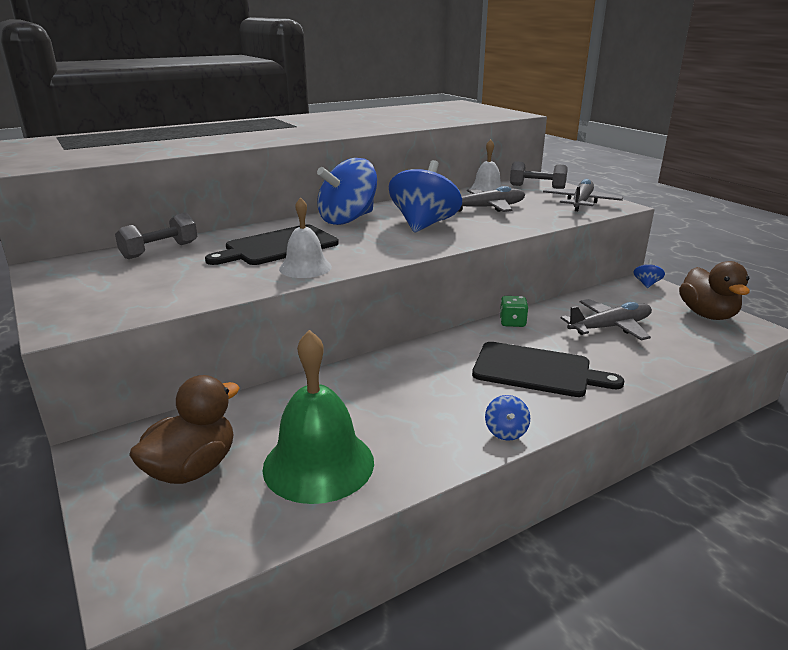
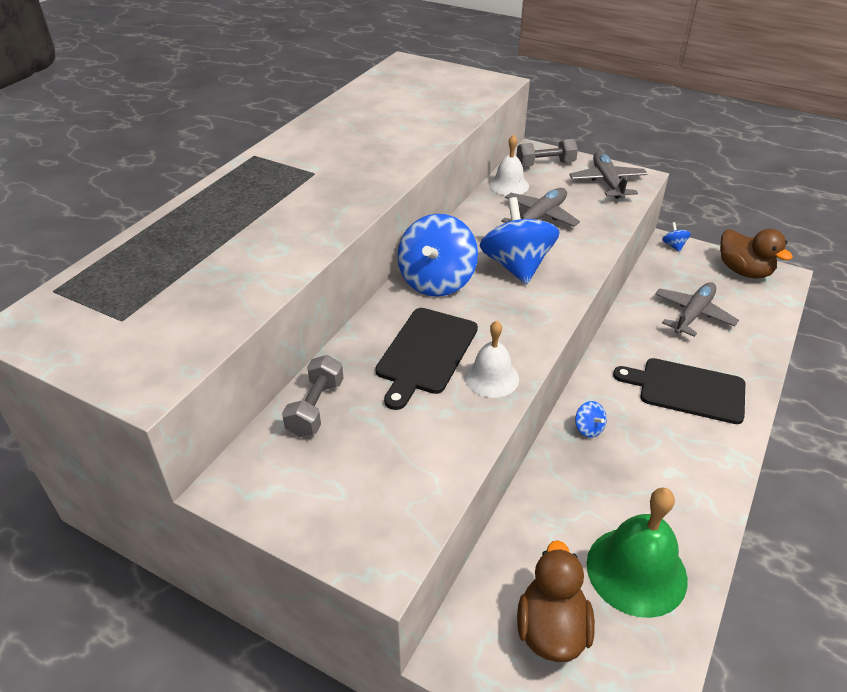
camera: 30 degrees left, 15 degrees up
black cutting board [472,342,624,397] -> black cutting board turned 150 degrees counterclockwise [613,358,745,424]
blue spinning top [485,395,530,441] -> blue spinning top moved to [575,401,607,438]
green dice [500,296,528,327] -> none

